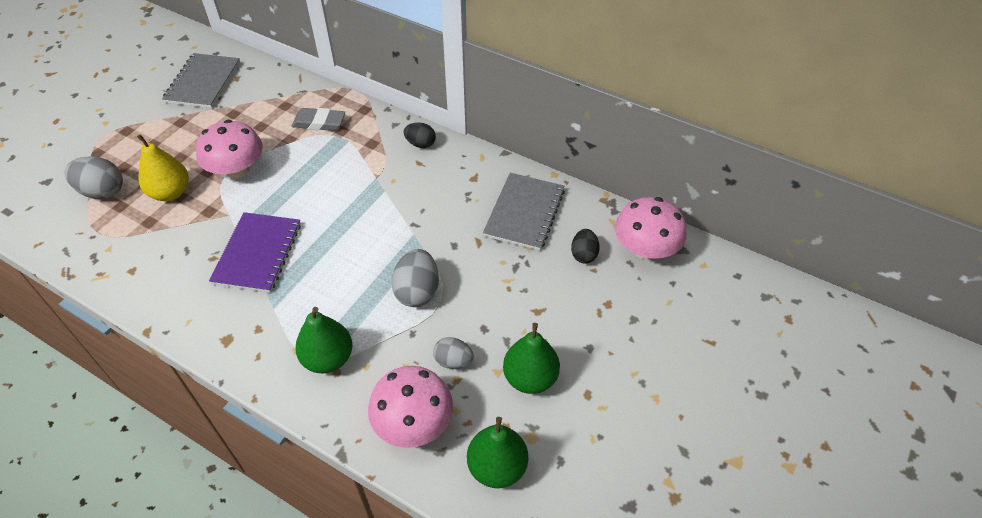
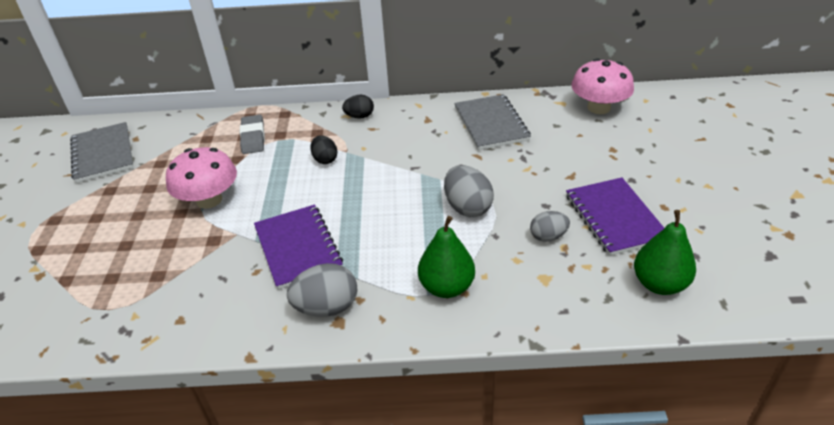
camera: 30 degrees left, 10 degrees down
grey egg [65,156,123,200] -> grey egg moved to [287,263,357,317]
yellow pear [137,134,189,201] -> none
grey eraser [292,108,345,131] -> grey eraser turned 75 degrees counterclockwise [240,115,265,154]
pink mushroom [368,366,453,448] -> none
green pear [503,323,560,394] -> purple notebook [566,178,664,256]
black egg [571,229,600,264] -> black egg moved to [311,135,337,164]

